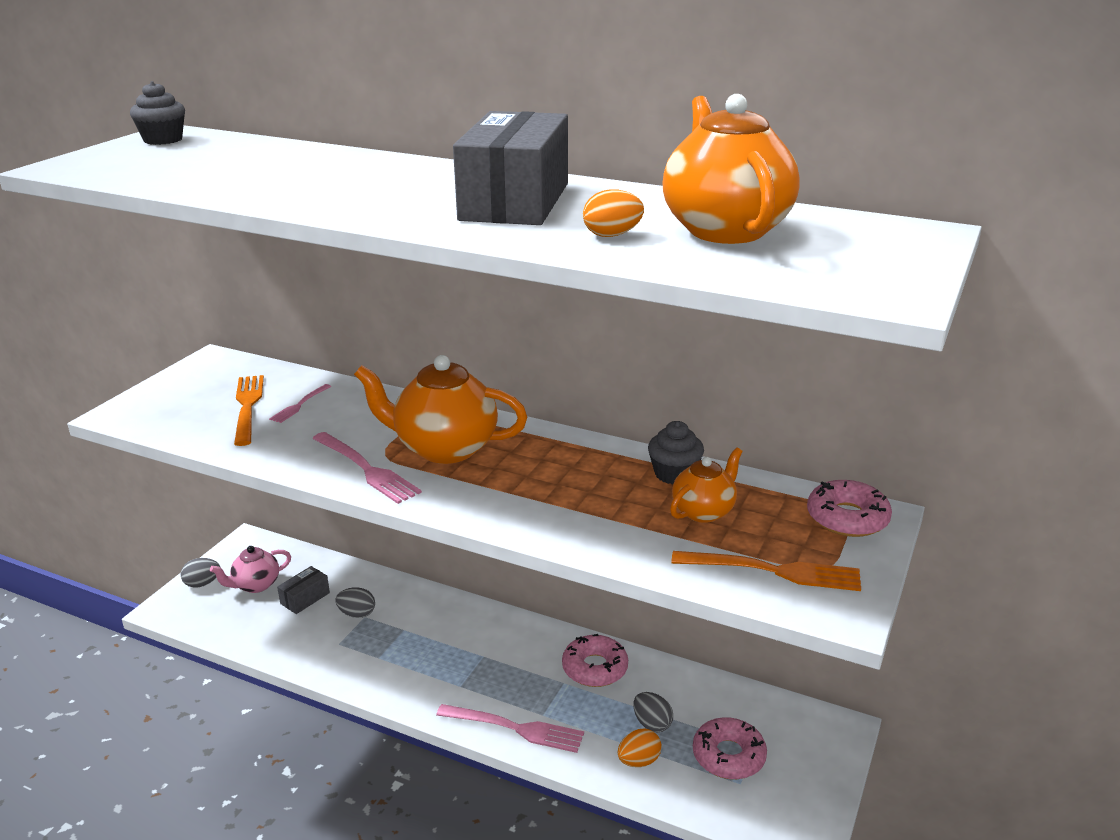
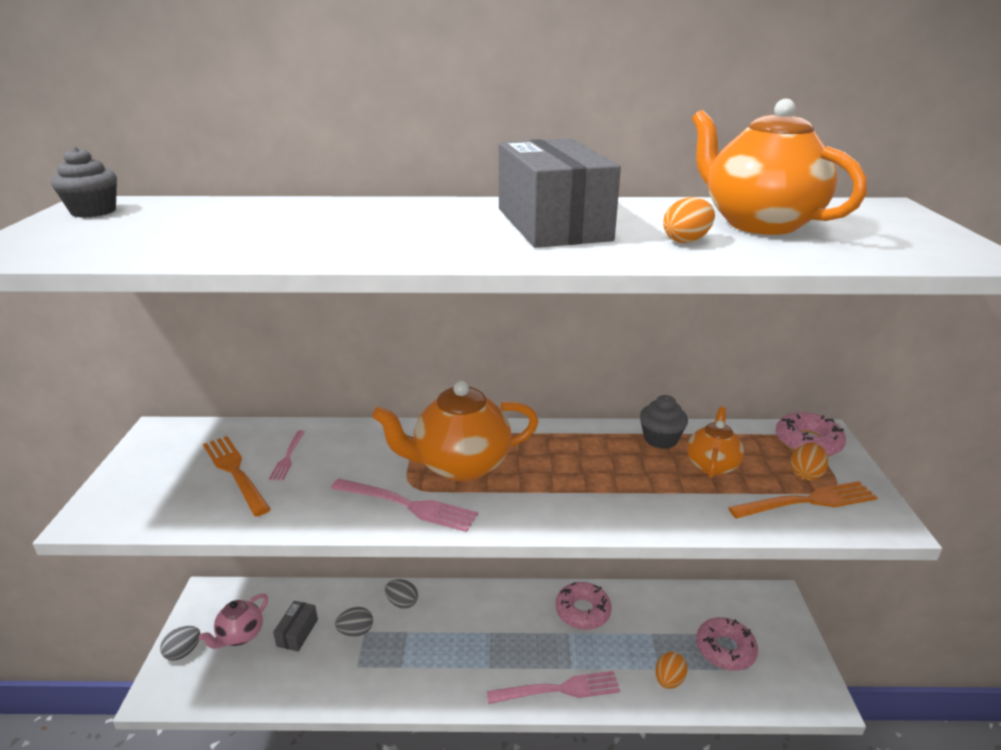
camera: 25 degrees left, 0 degrees up
grey egg [633,692,673,732] -> grey egg moved to [385,579,418,609]
none -> orange egg [791,443,828,481]

